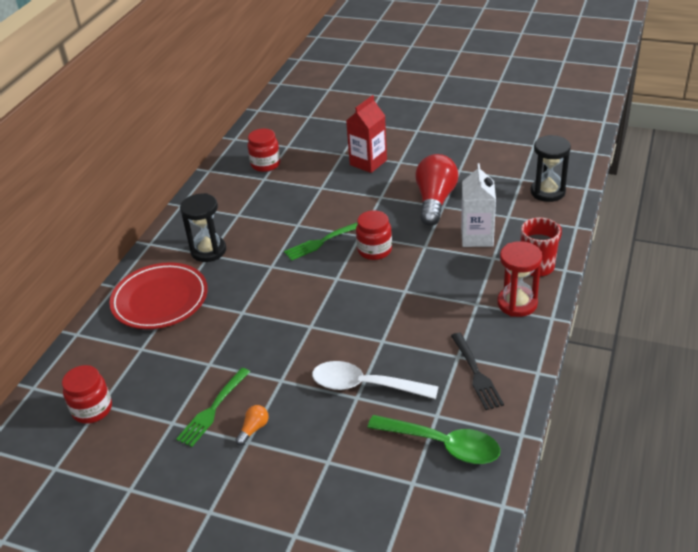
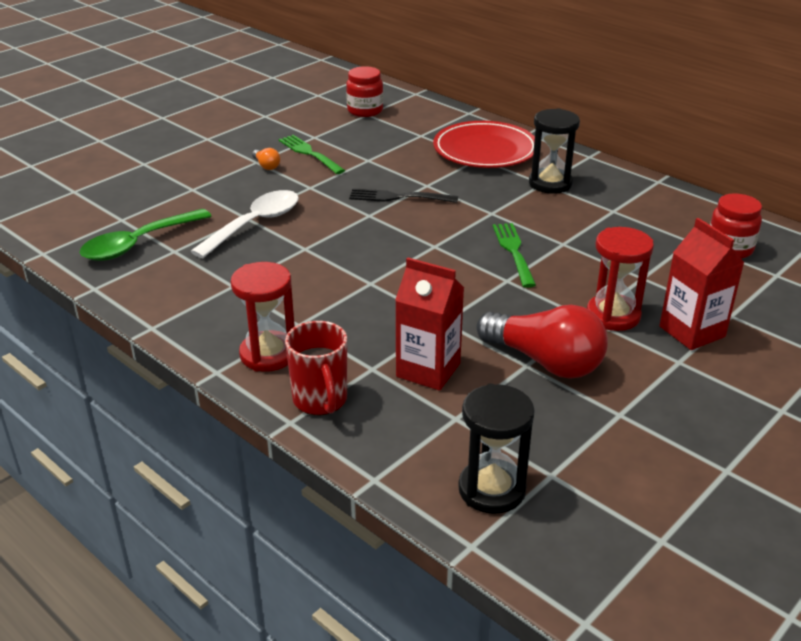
camera: 110 degrees right, 5 degrees down
red jar [356,210,392,260] -> none
black fork [451,333,504,410] -> black fork moved to [349,188,458,203]
white carton [461,163,496,247] -> red carton [395,258,464,391]
none -> red hourglass [587,227,654,331]

